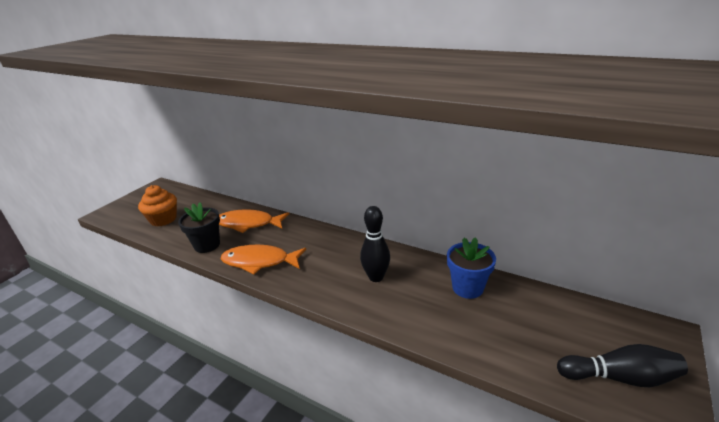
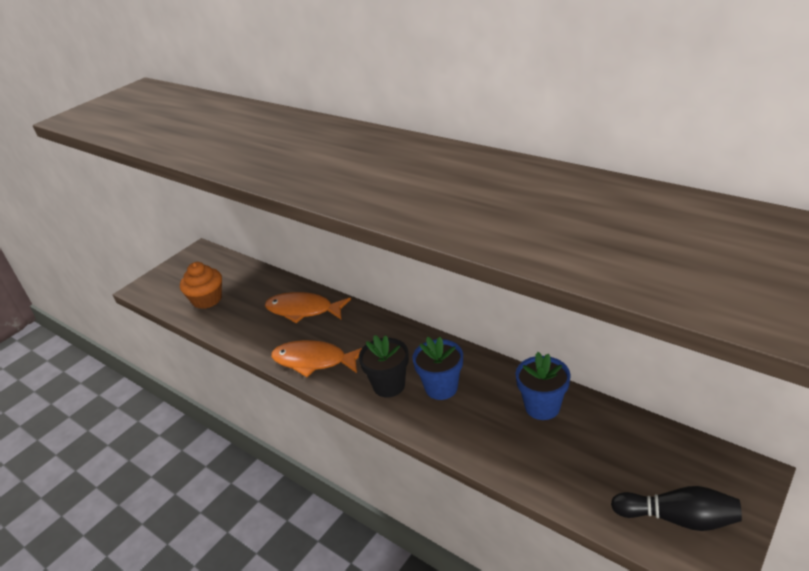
camera: 10 degrees right, 5 degrees up
black flower pot [178,202,220,253] -> black flower pot moved to [359,335,409,397]
black bowling pin [360,206,390,282] -> blue flower pot [412,337,463,400]

